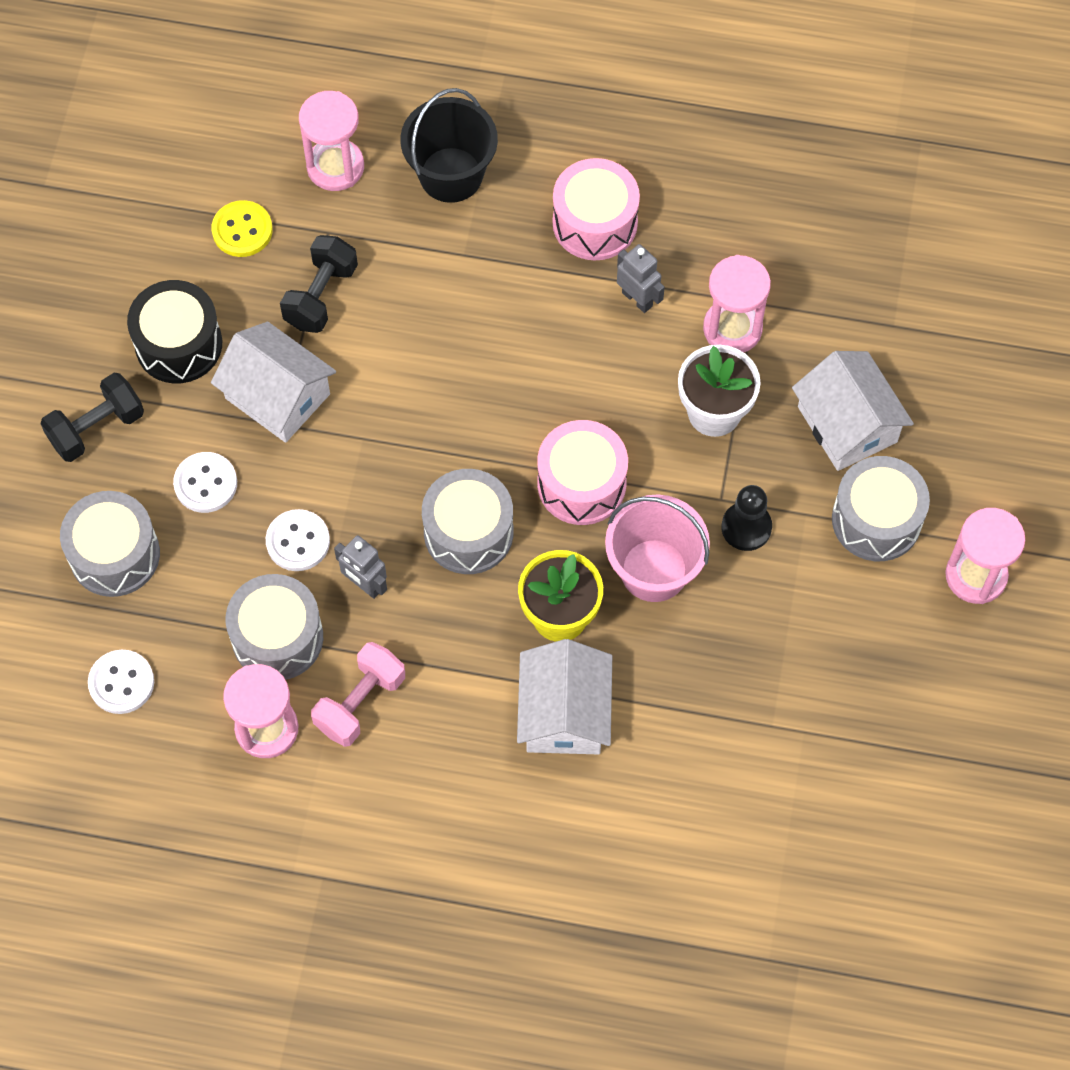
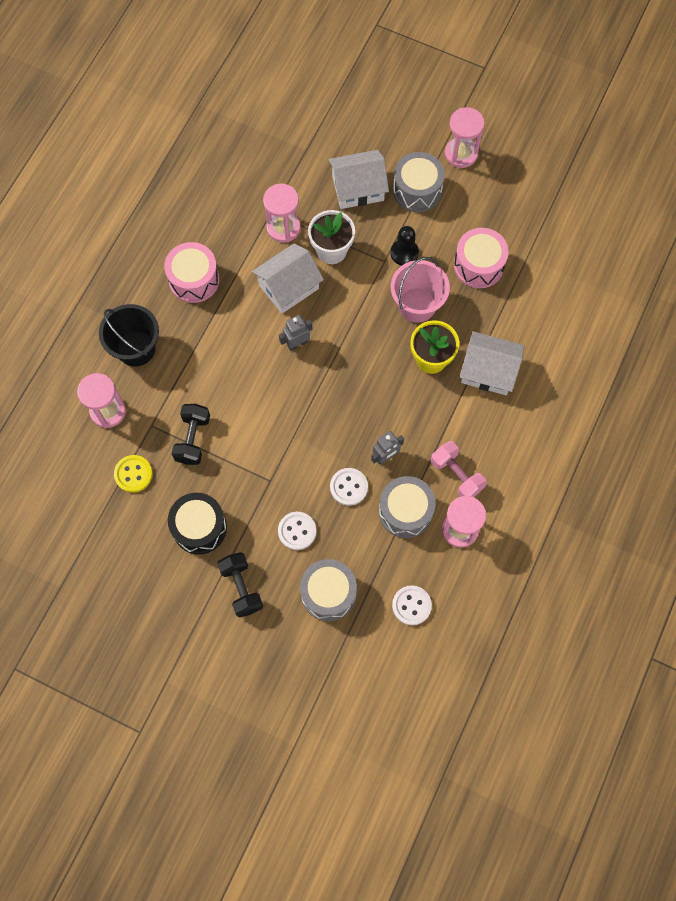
camera: 75 degrees left, 5 degrees up
white house [211,322,336,443] -> white house moved to [252,243,324,314]
black dumbbell [280,235,358,333] -> black dumbbell turned 60 degrees clockwise [172,404,210,465]
grey drum [422,469,514,574] -> none
pink drum [537,420,628,525] -> pink drum moved to [454,228,509,288]
grey robot [617,244,665,313] -> grey robot moved to [279,315,313,351]

